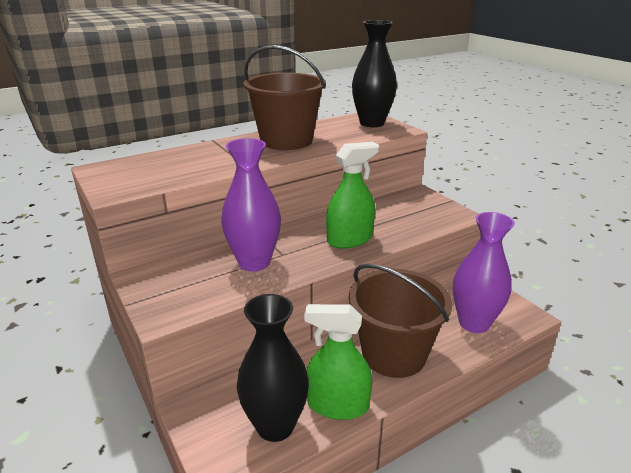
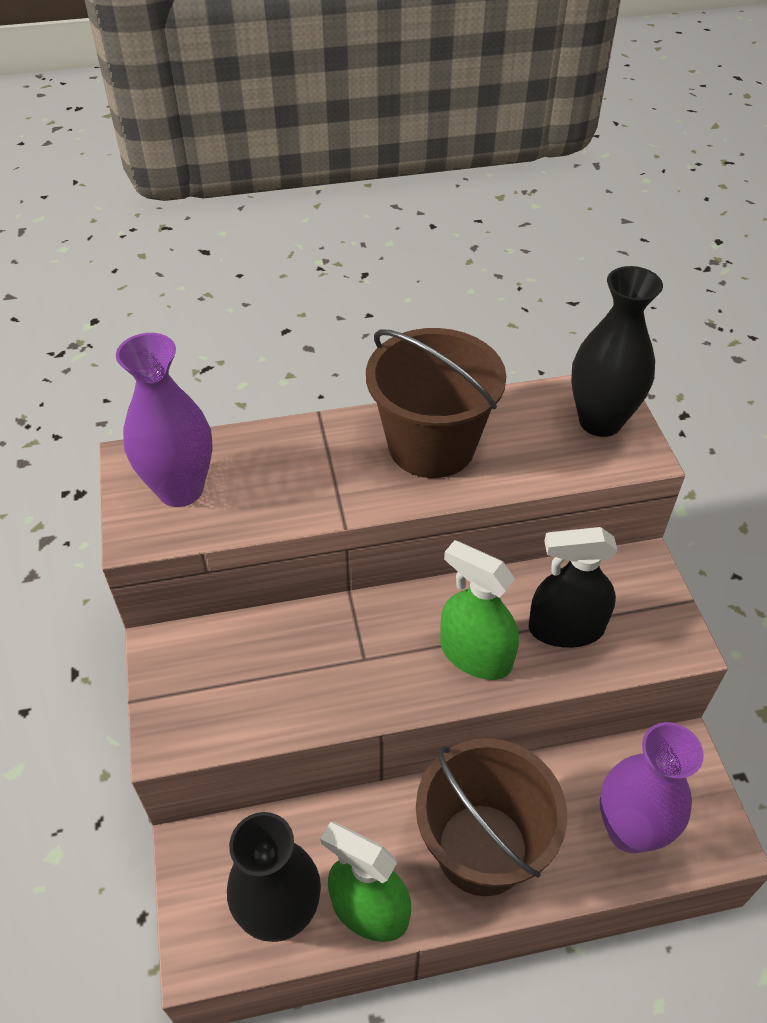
camera: 20 degrees right, 20 degrees up
purple vase [221,138,281,272] -> purple vase moved to [116,333,213,507]
green spray bottle [326,142,379,249] -> green spray bottle turned 135 degrees counterclockwise [440,540,519,680]
none -> black spray bottle [529,527,618,648]

